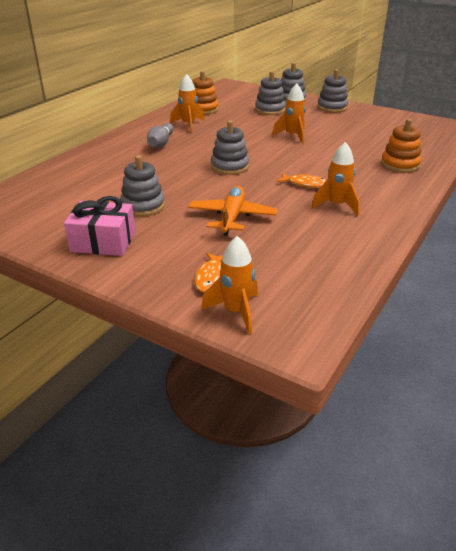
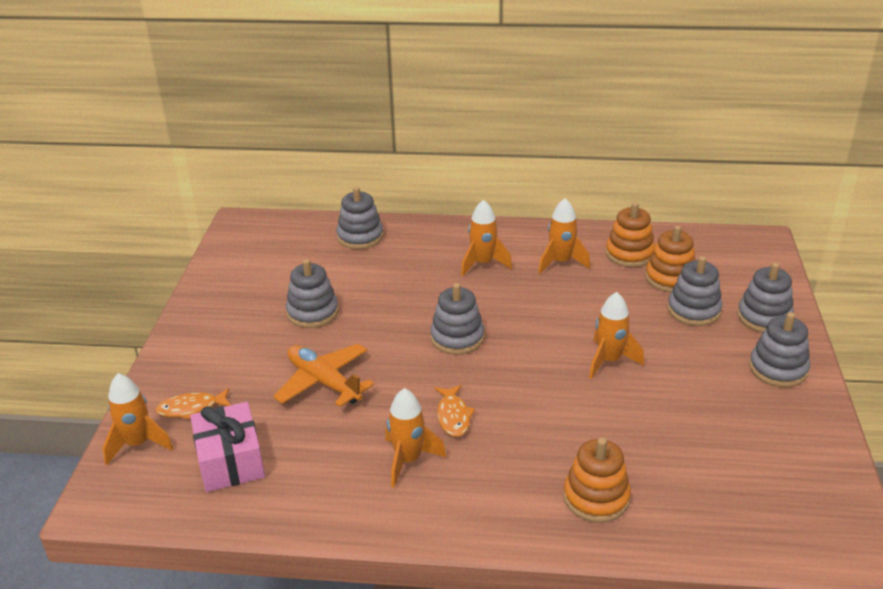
camera: 65 degrees right, 0 degrees up
pink gift [64,196,135,256] -> pink gift moved to [190,402,265,492]
grey bowling pin [147,123,174,148] -> orange rocket [461,199,512,276]
orange plane [188,186,277,236] -> orange plane turned 120 degrees counterclockwise [273,344,374,407]
none -> grey stacking toy [337,186,384,249]
none -> orange stacking toy [645,225,696,292]

